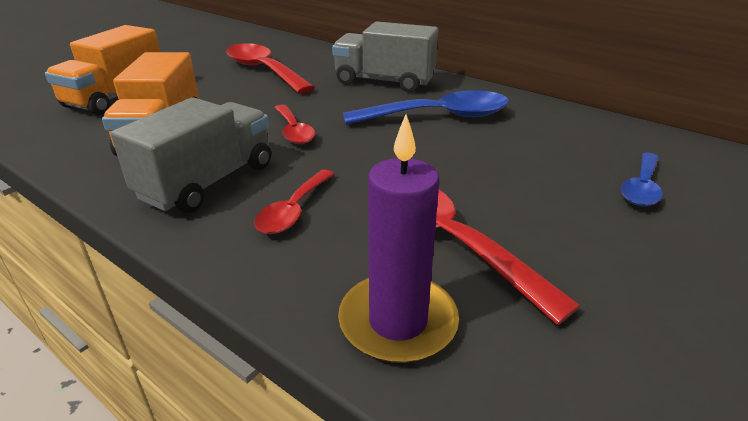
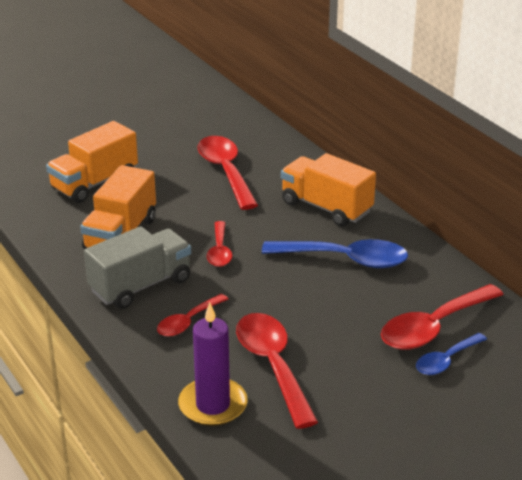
camera: 20 degrees right, 0 degrees up
grey truck [332,21,438,92] -> orange truck [281,153,376,227]
none -> red spoon [381,284,504,350]

